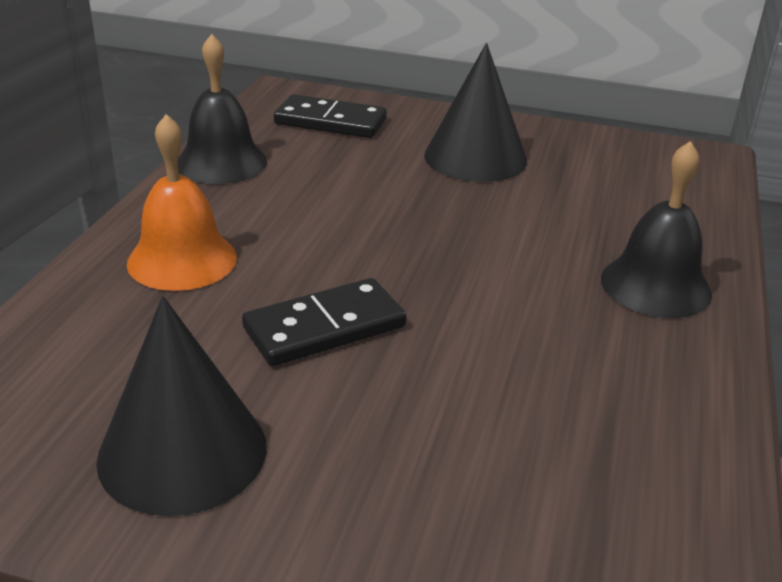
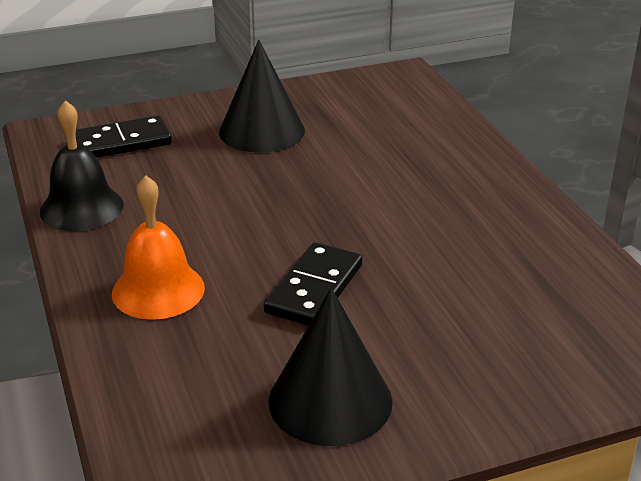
camera: 35 degrees left, 0 degrees up
black bell [601,141,712,318] -> none

